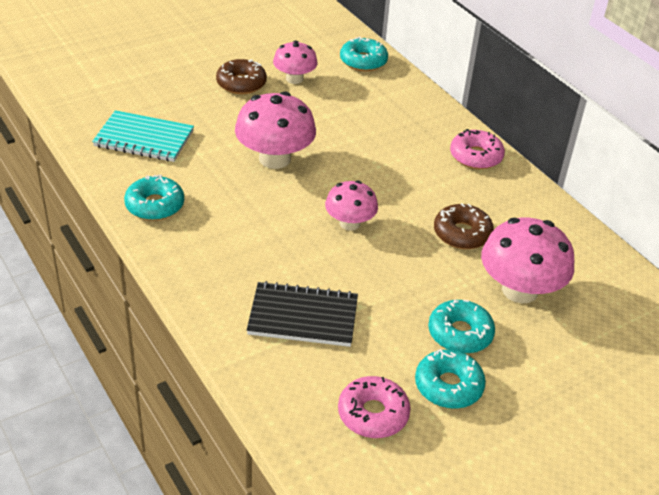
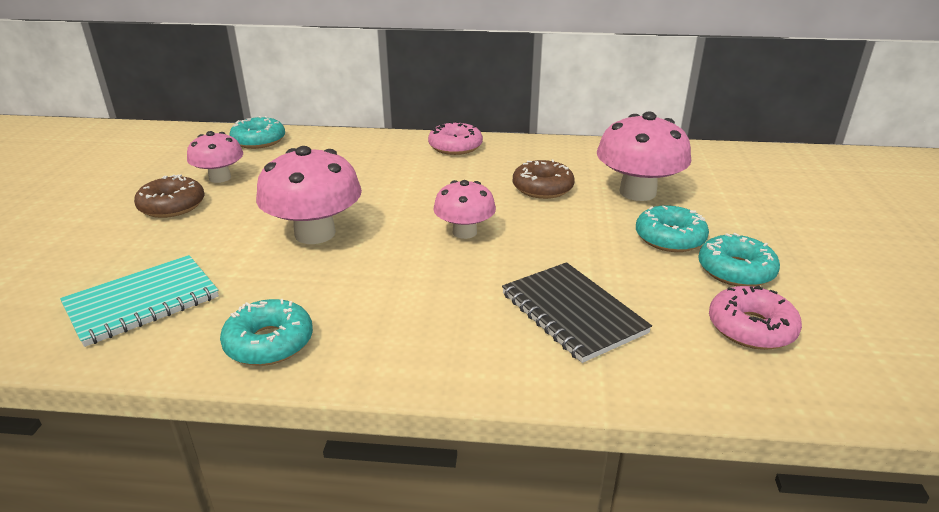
camera: 50 degrees left, 10 degrees down
black notebook [247,281,358,347] -> black notebook turned 75 degrees counterclockwise [502,262,652,363]

